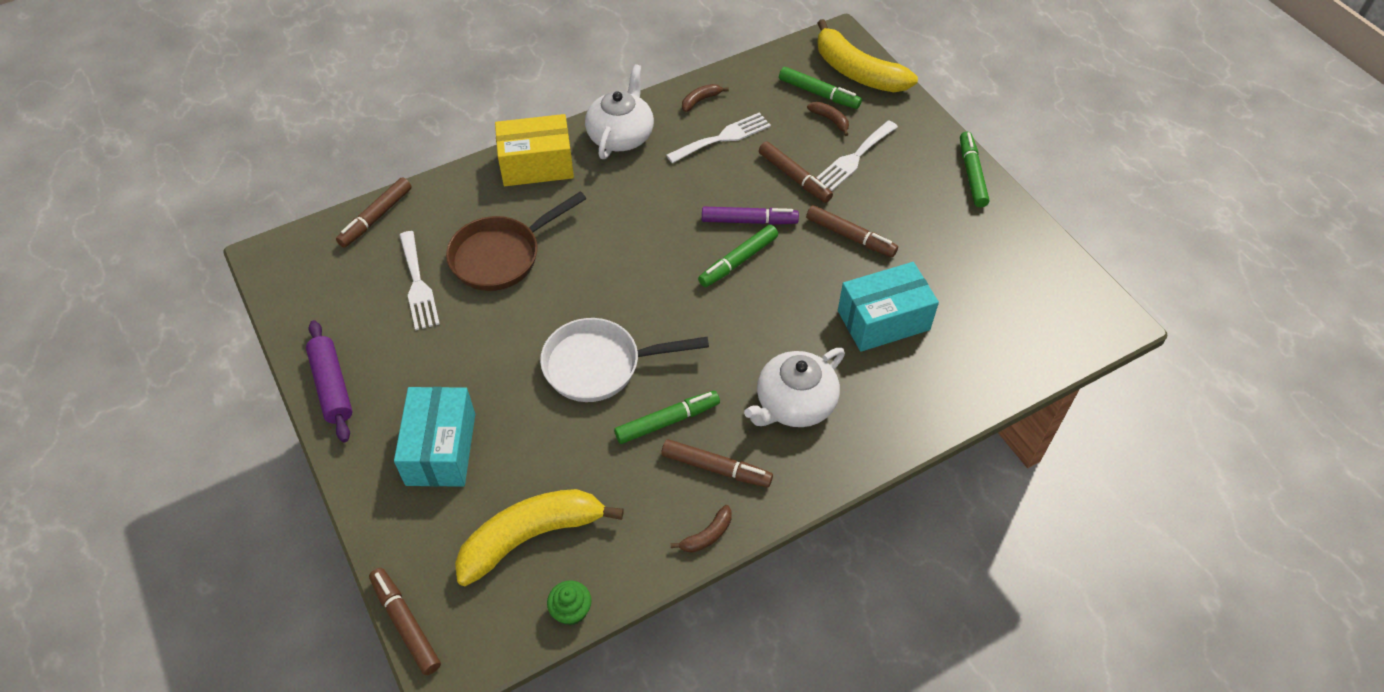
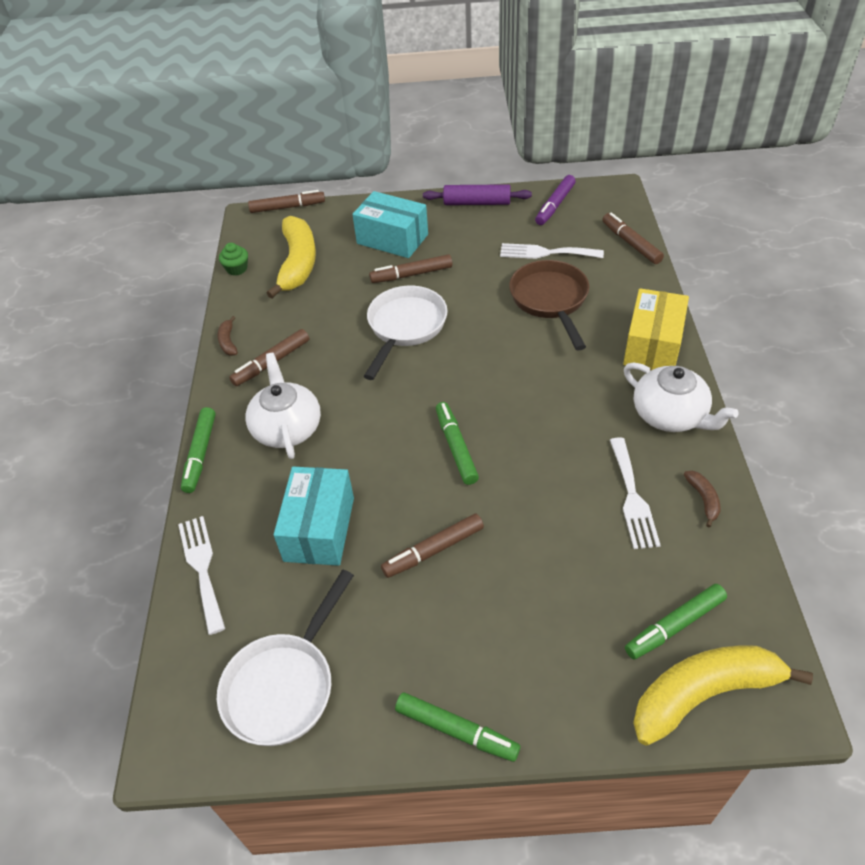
camera: 120 degrees right, 5 degrees down
green marker [614,391,720,444] -> green marker moved to [181,407,216,493]
purple marker [702,207,799,225] -> purple marker moved to [535,175,576,225]
brown marker [759,142,833,203] -> brown marker moved to [369,254,452,283]
brown banana [807,102,849,136] -> none
white fork [816,120,898,191] -> white fork moved to [178,516,225,635]
none -> white pan [217,570,354,746]

